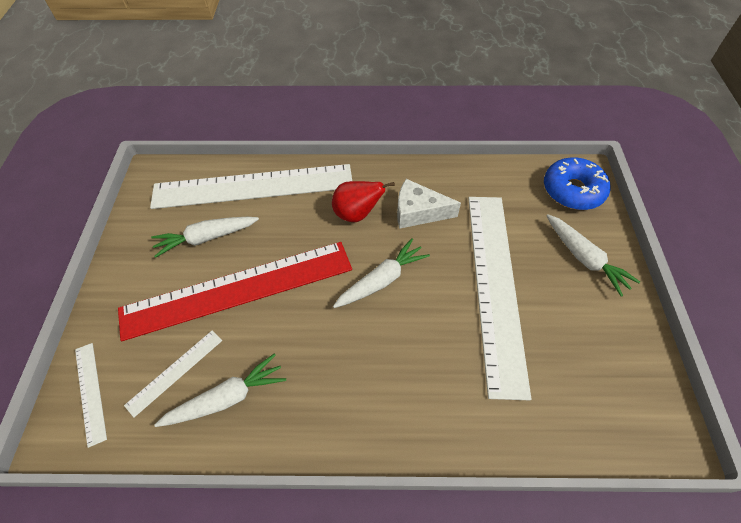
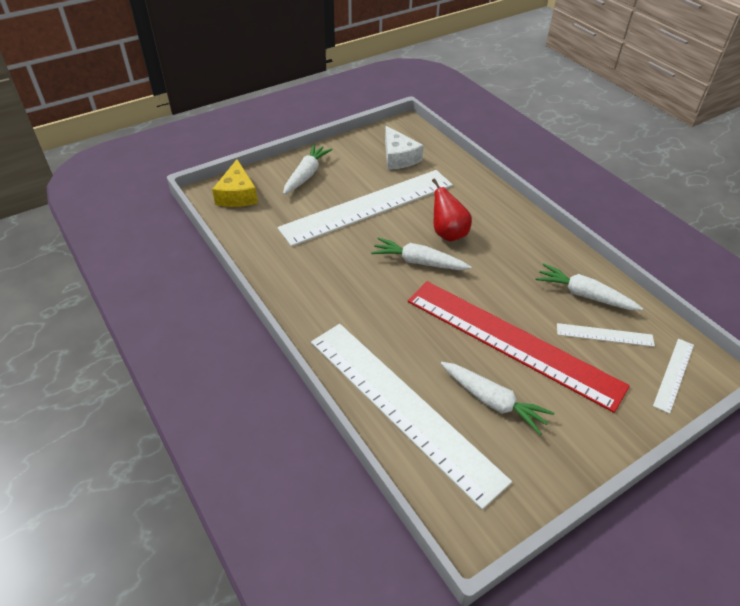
camera: 125 degrees left, 10 degrees down
red pear [332,181,395,222] -> red pear moved to [432,178,472,242]
white cheese [397,179,461,229] -> white cheese moved to [385,126,424,170]
blue donut [544,158,610,210] -> yellow cheese [212,159,258,207]

